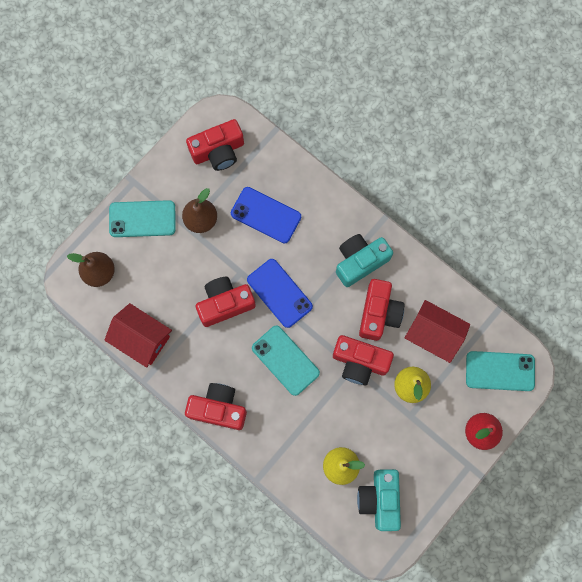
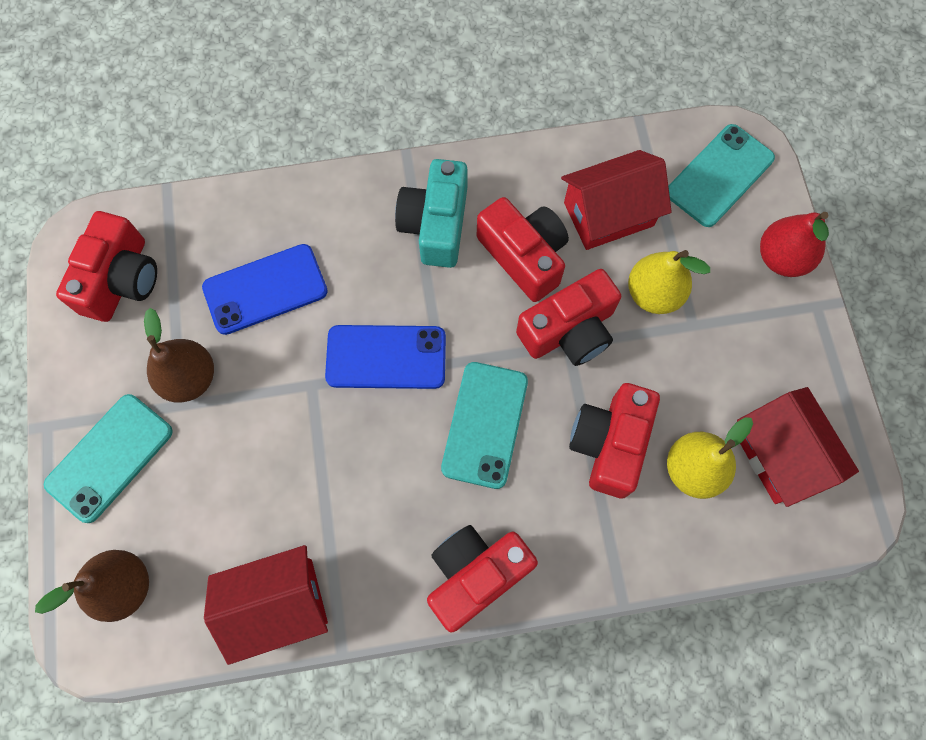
camera: 50 degrees left, 5 degrees down
red camera [195,277,256,327] -> red camera moved to [569,383,660,498]
turquoise phone [252,325,320,396] -> turquoise phone turned 75 degrees counterclockwise [441,362,528,489]
turquoise camera [357,469,401,531] -> red house [737,387,859,507]

